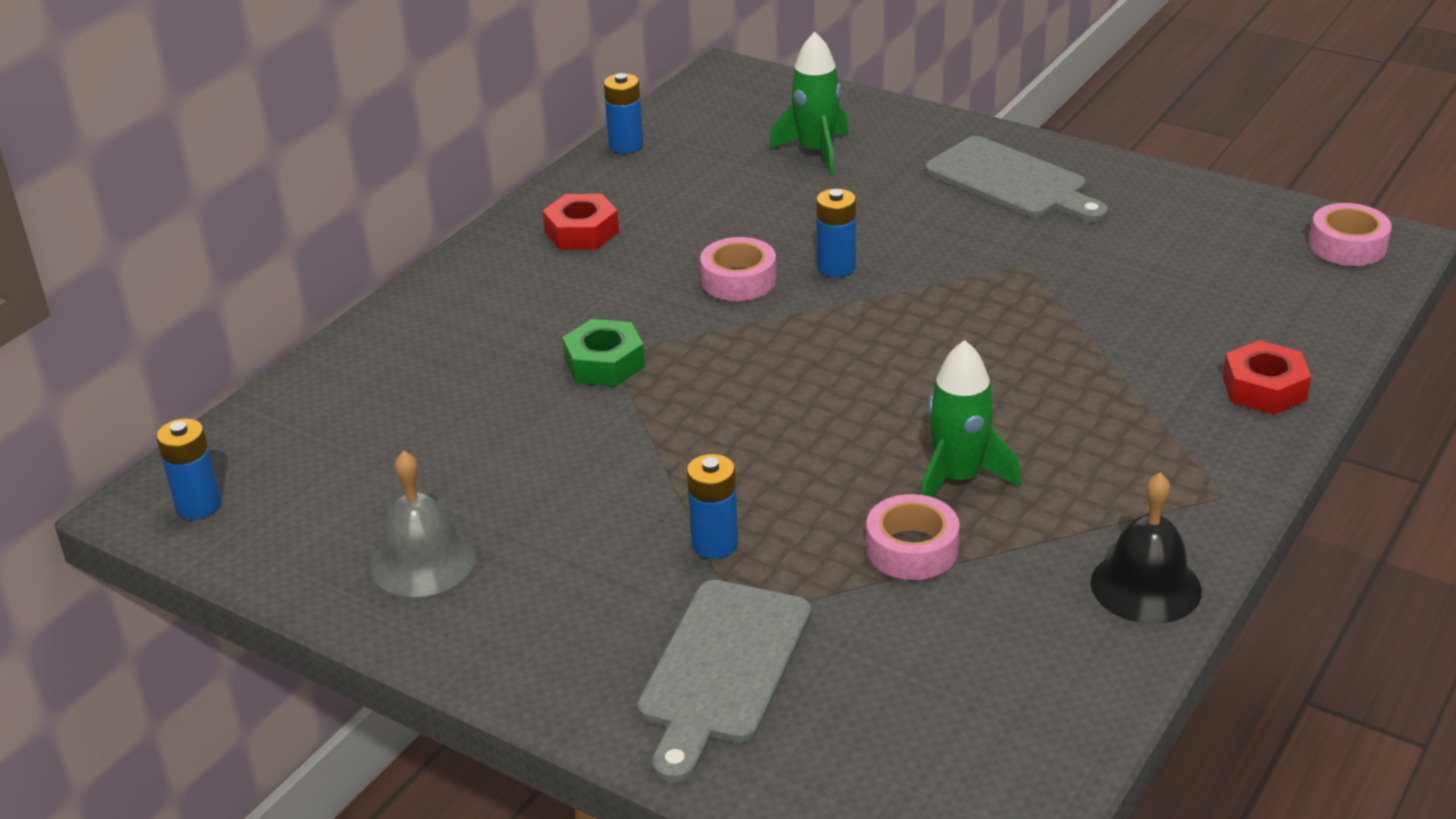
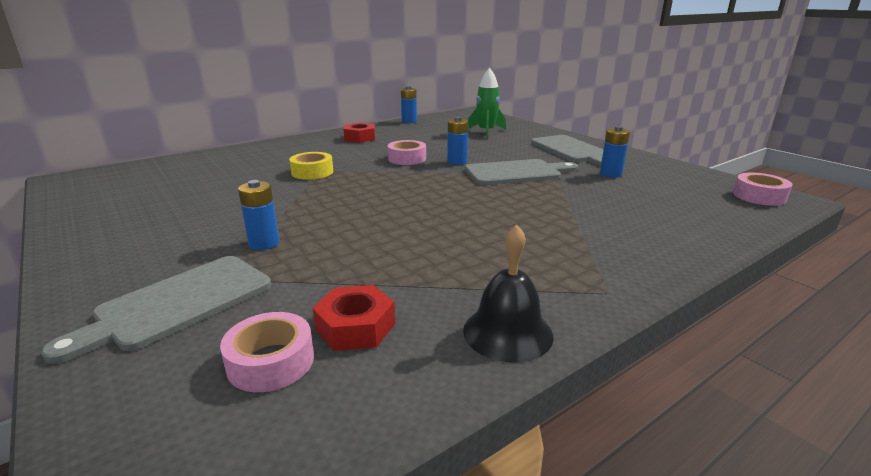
camera: 20 degrees right, 10 degrees down
blue battery [156,419,221,519] -> blue battery moved to [600,126,630,178]
grey bell [370,451,476,597] -> none
green nut [562,319,645,386] -> yellow tape [289,152,333,180]
pink tape [866,494,959,580] -> pink tape moved to [220,312,314,392]
green rocket [920,340,1021,497] -> none
red nut [1223,340,1311,415] -> red nut moved to [312,285,395,351]
none -> grey cutting board [465,159,578,185]

